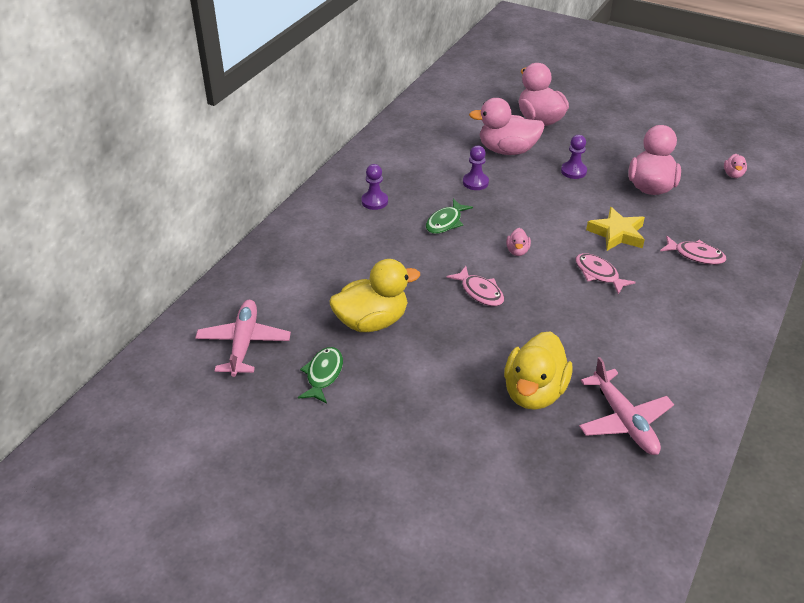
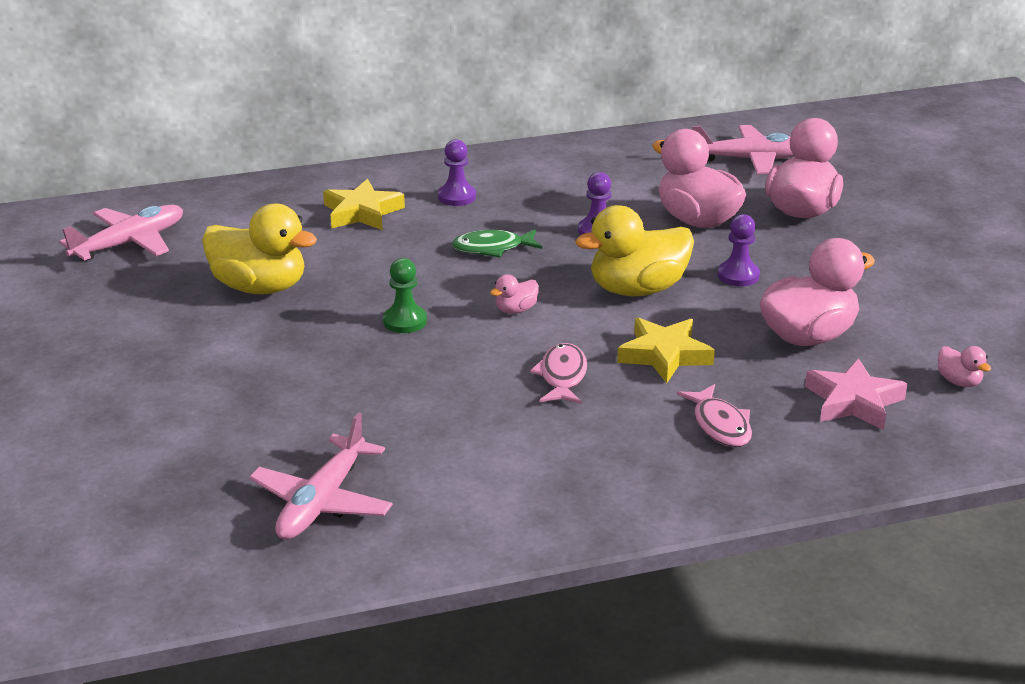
camera: 45 degrees right, 10 degrees down
green fish [298,347,343,404] -> none
pink fish [447,266,504,306] -> green pawn [383,258,427,333]
yellow duck [504,331,572,410] -> yellow duck moved to [575,205,694,296]
pink duck [724,154,747,178] -> pink duck turned 90 degrees counterclockwise [938,346,991,387]
none -> yellow star [323,179,405,230]
none -> pink plane [692,125,794,174]
none -> pink star [805,358,907,430]

